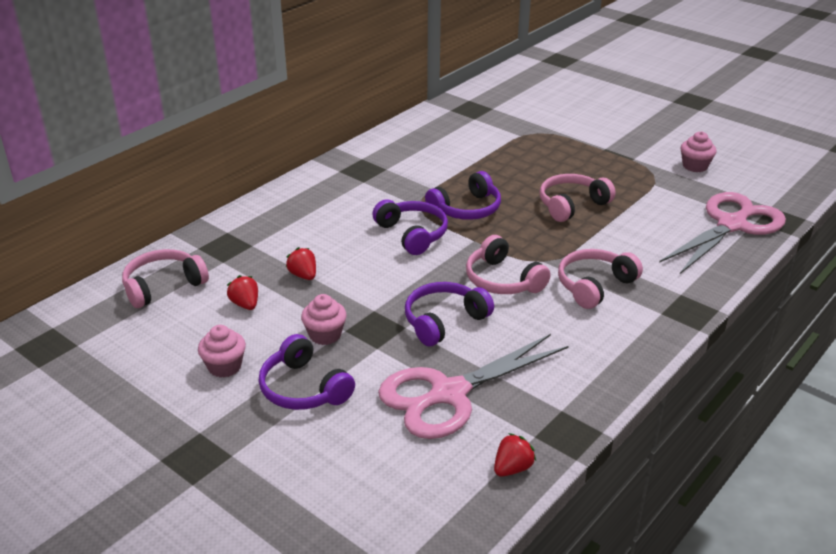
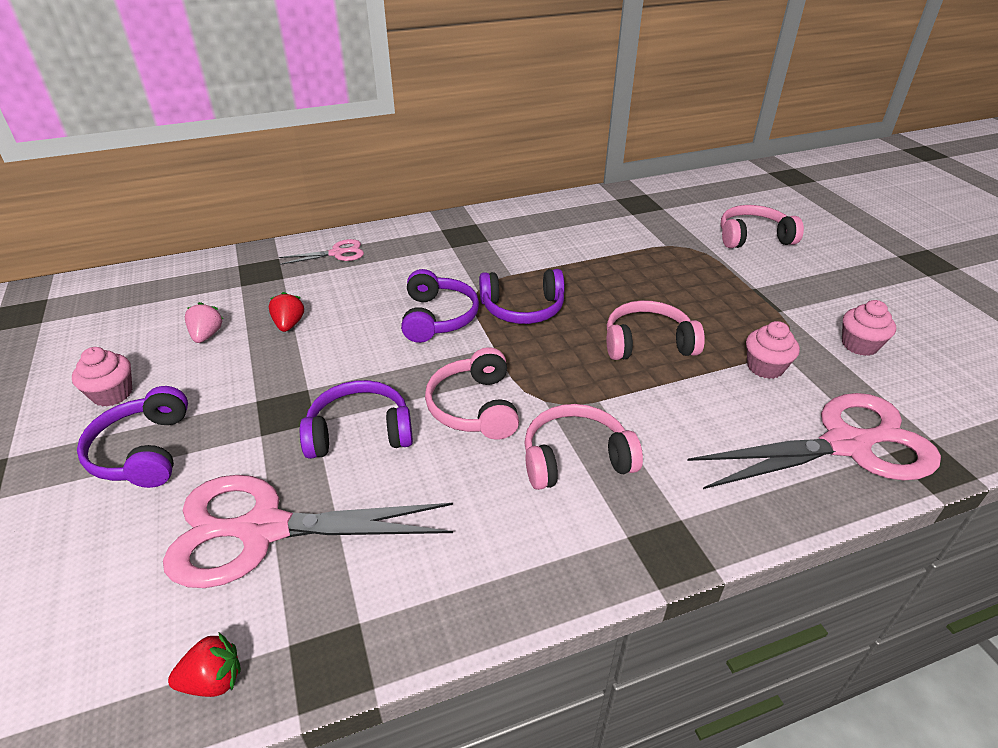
camera: 30 degrees right, 5 degrees up
pink headphones [122,249,209,308] -> pink headphones moved to [720,205,804,248]
red strawberry [227,275,258,310] -> pink strawberry [185,302,223,343]
pink cupcake [301,294,347,345] -> pink cupcake moved to [746,321,800,379]
none -> pink scissors [279,239,364,265]

